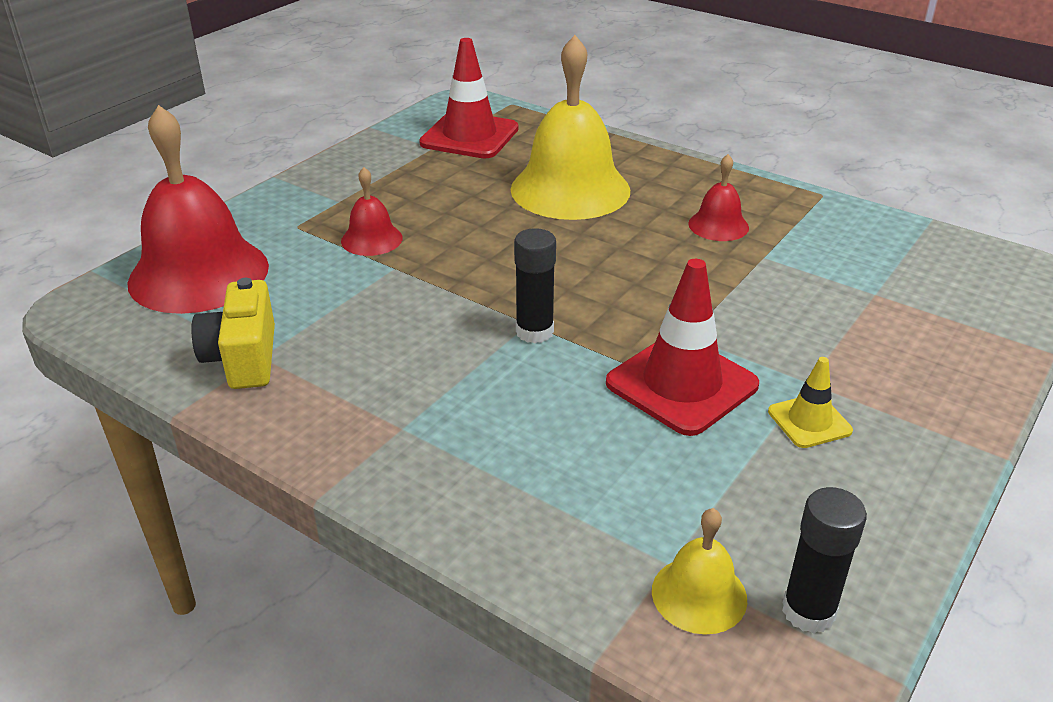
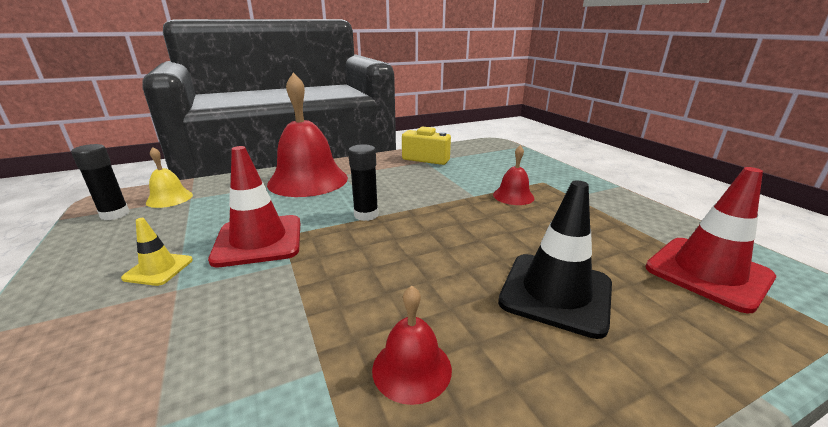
camera: 120 degrees right, 10 degrees down
red bell [127,105,269,314] -> red bell moved to [267,73,348,197]
yellow bell [511,35,630,220] -> black traffic cone [498,181,612,339]

